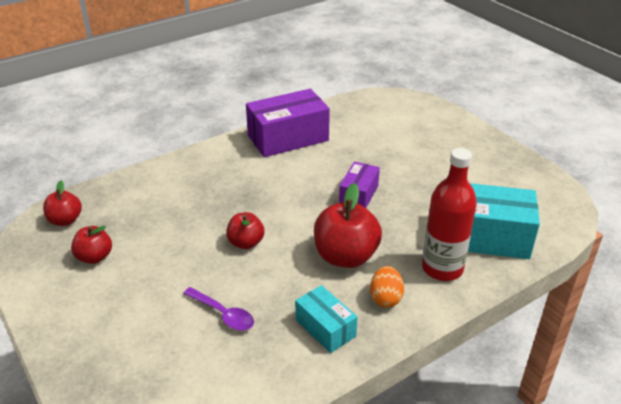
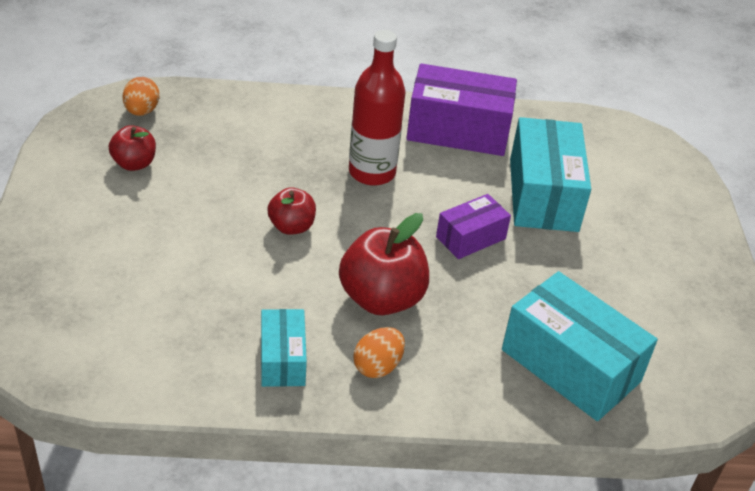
camera: 30 degrees right, 5 degrees up
red apple [43,181,82,226] -> orange egg [123,77,159,116]
purple spoon [183,287,254,331] -> none
red bottle [422,148,477,281] -> red bottle moved to [349,30,406,186]
none -> turquoise box [510,117,591,232]

